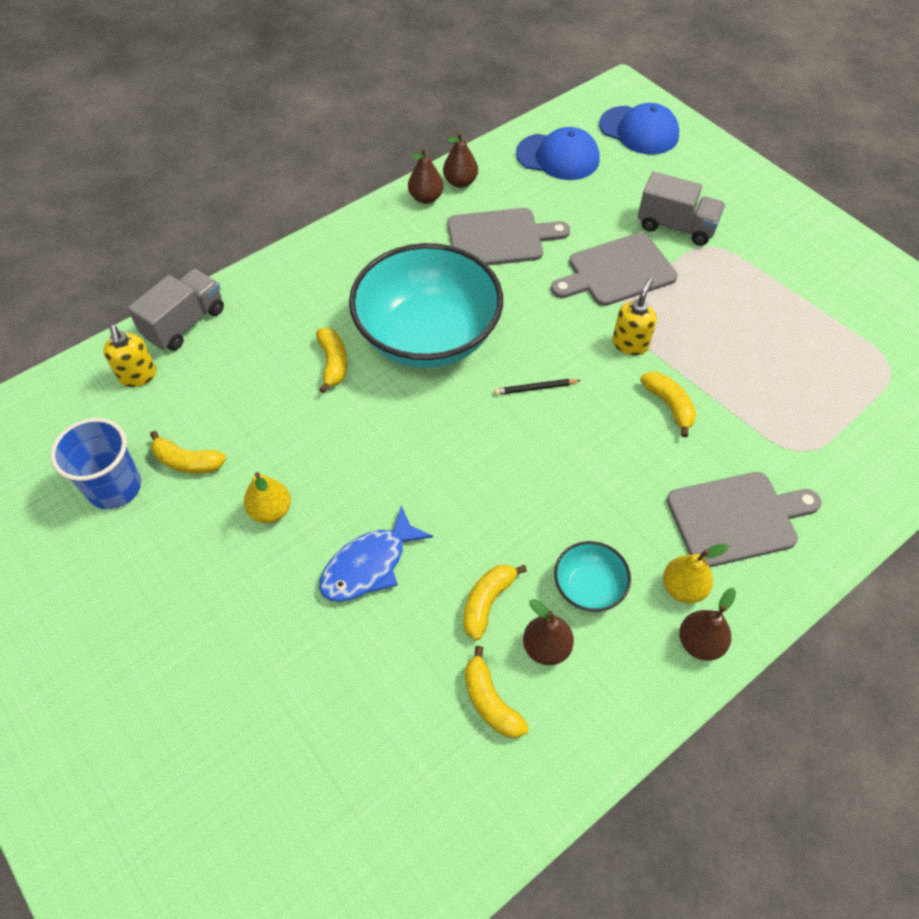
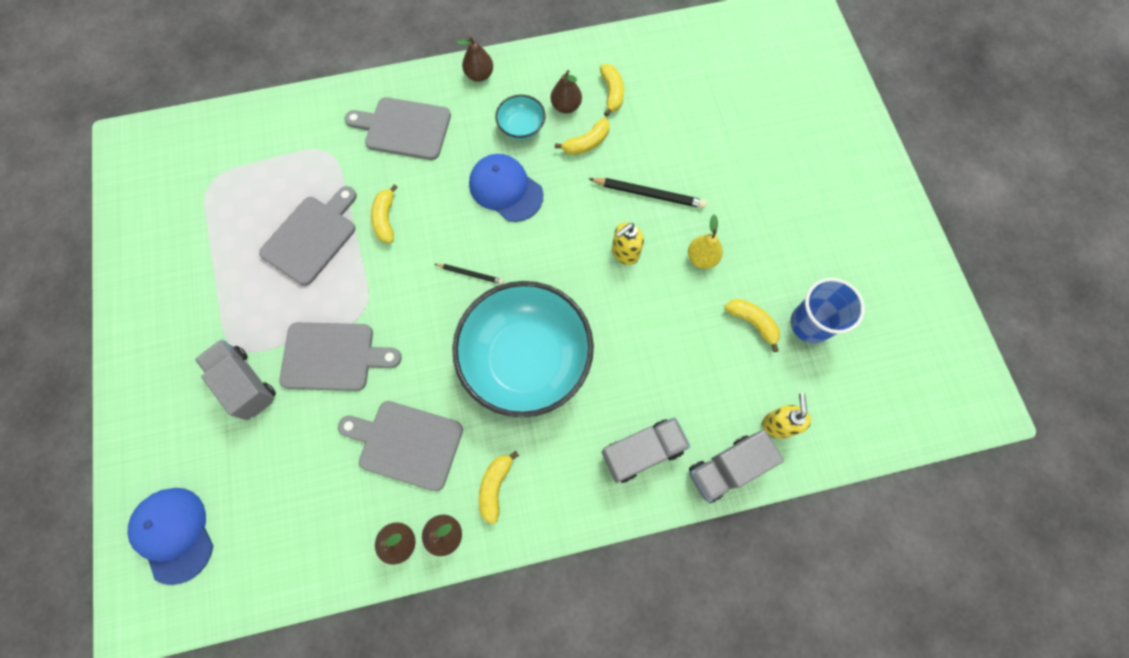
camera: 155 degrees left, 15 degrees up
yellow banana [316,328,347,393] -> yellow banana moved to [479,451,519,524]
blue fish [319,506,433,602] -> black pencil [589,178,707,209]
blue cap [516,127,600,180] -> blue cap moved to [469,154,543,222]
yellow soap dispenser [613,278,657,356] -> yellow soap dispenser moved to [612,223,644,265]
yellow pear [663,543,729,603] -> none
none -> grey cutting board [259,186,357,286]
none -> grey truck [602,417,690,483]

